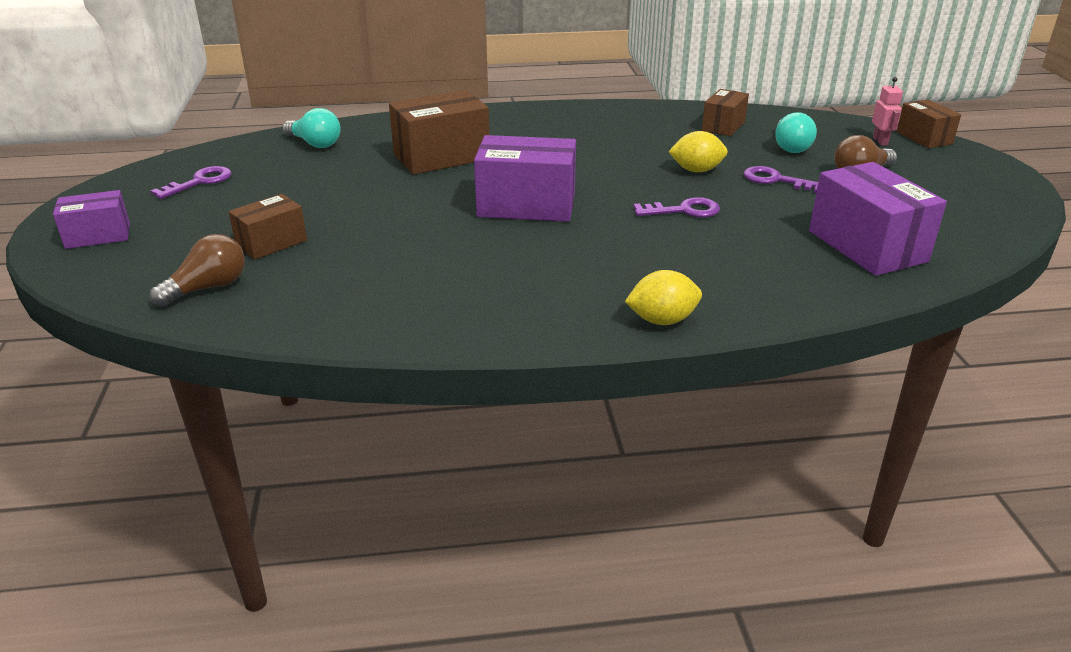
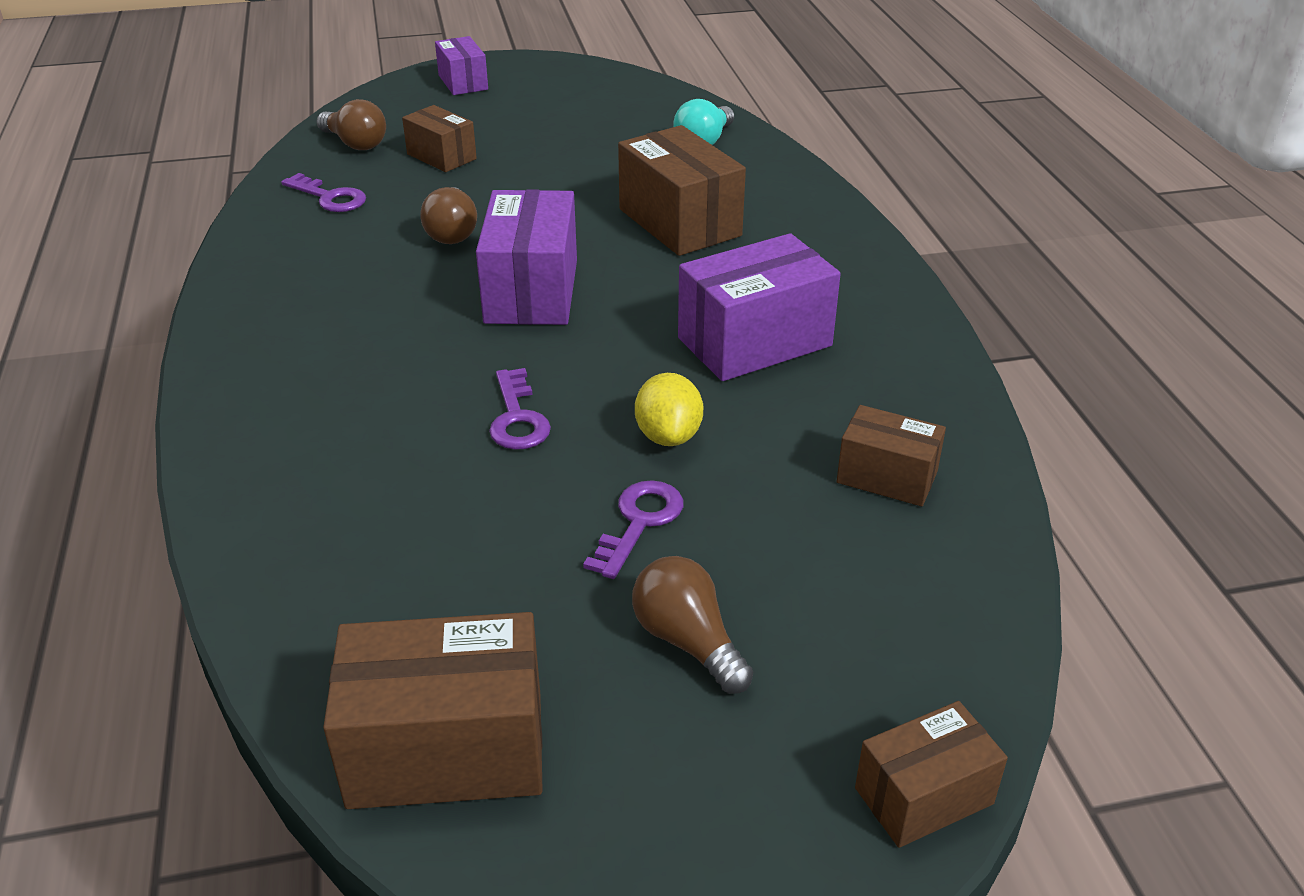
camera: 85 degrees right, 5 degrees up
purple key [150,166,232,199] -> purple key moved to [281,173,366,212]
yellow lemon [625,270,702,325] -> none
turquoise light bulb [775,112,817,153] -> none
purple box [809,162,947,276] -> purple box moved to [678,233,841,381]
pink robot [872,77,903,146] -> none
none -> brown box [323,612,543,809]
none -> brown light bulb [420,187,477,244]

